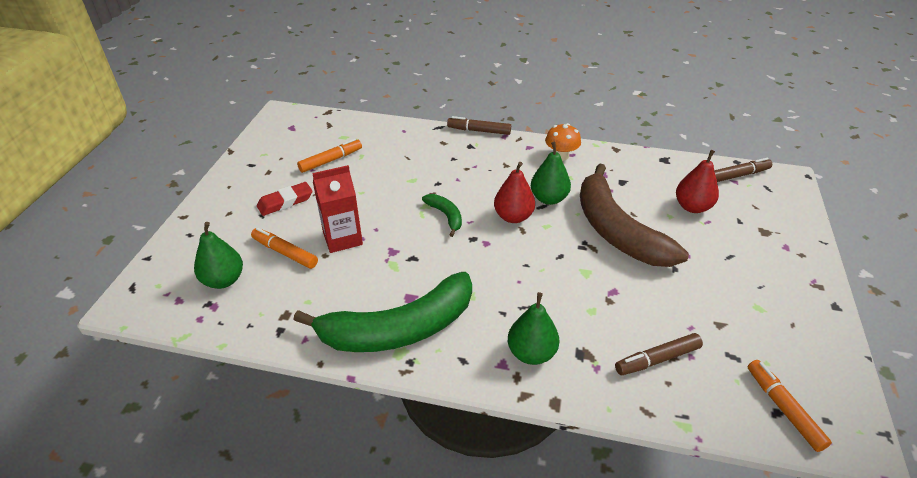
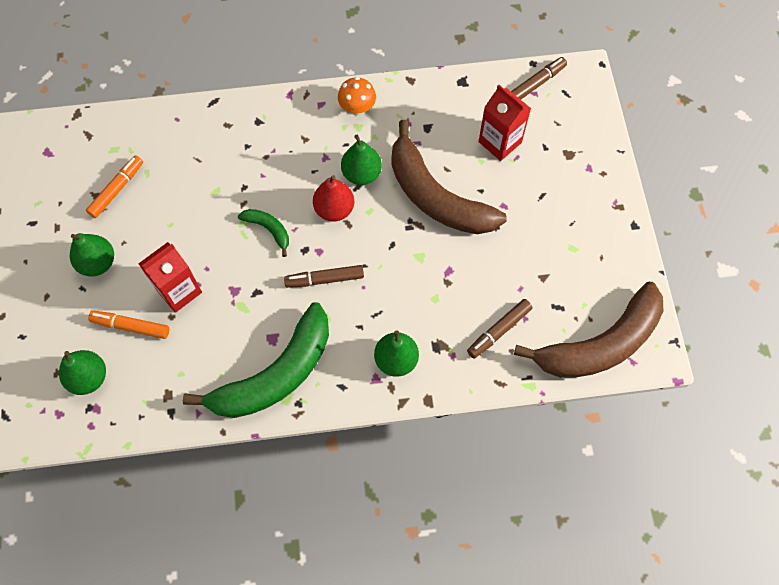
camera: 20 degrees left, 25 degrees up
red eraser [257,182,313,216] -> green pear [70,233,114,276]
brown marker [447,116,511,135] -> brown marker moved to [284,265,364,288]
red pear [676,150,719,213] -> red carton [478,85,531,161]
orange marker [748,360,832,452] -> brown banana [514,282,663,378]

